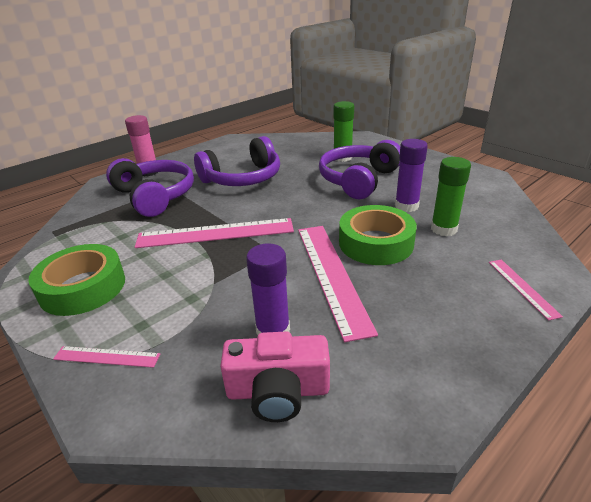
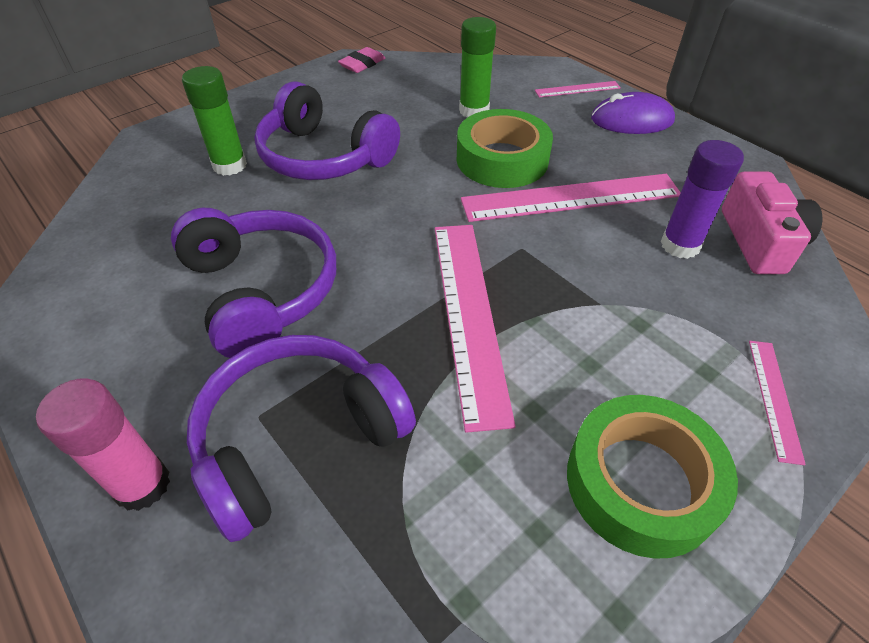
camera: 90 degrees left, 15 degrees up
purple glue stick [395,139,428,212] -> none
none -> pink eraser [338,47,386,73]
none -> purple mouse [591,92,675,134]

